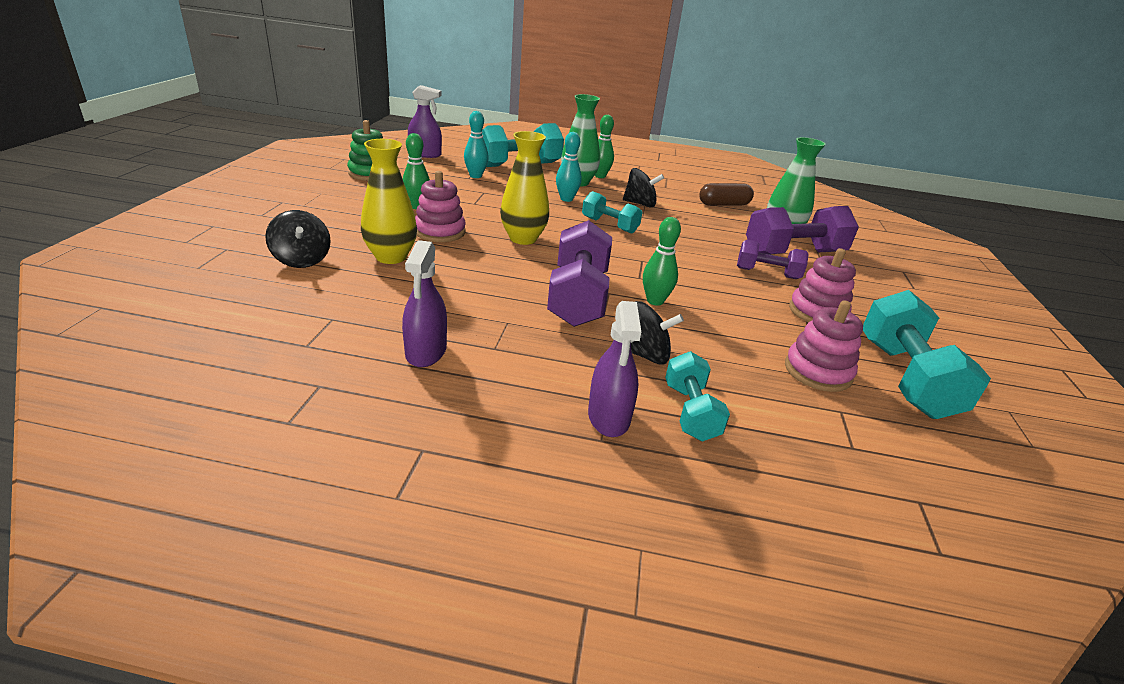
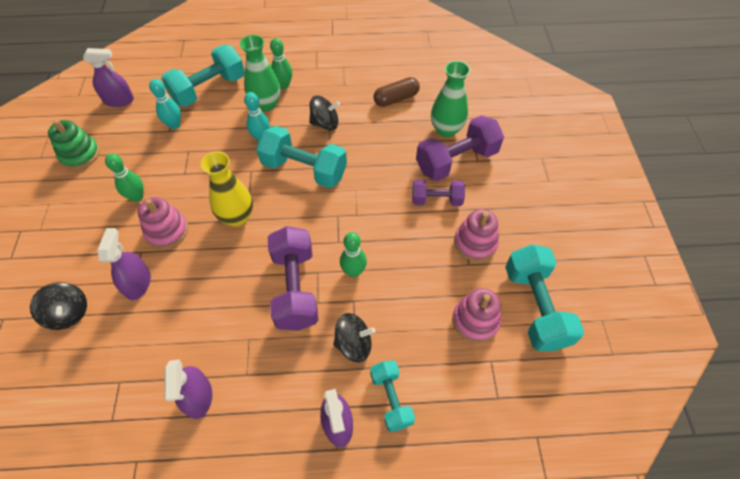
camera: 10 degrees left, 25 degrees up
yellow vase [361,139,417,264] -> purple spray bottle [98,228,151,300]
turquoise dumbbell [582,191,642,234] -> turquoise dumbbell [256,126,347,188], size x1.70

